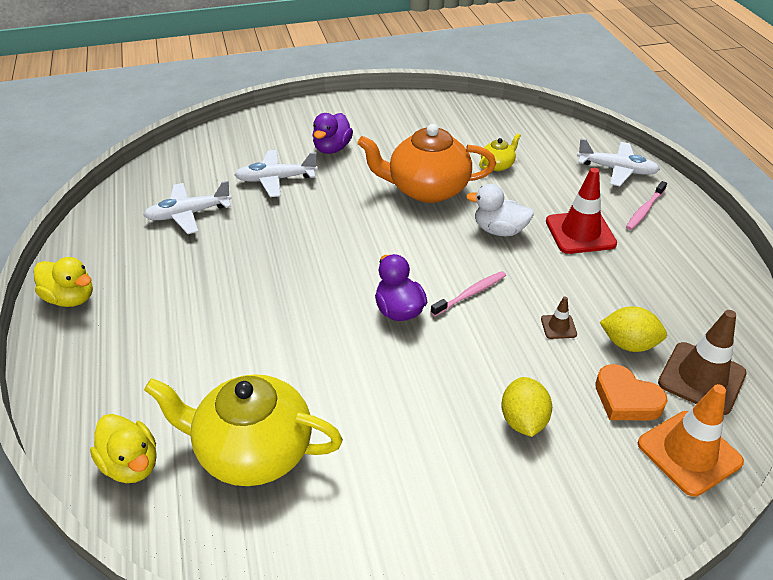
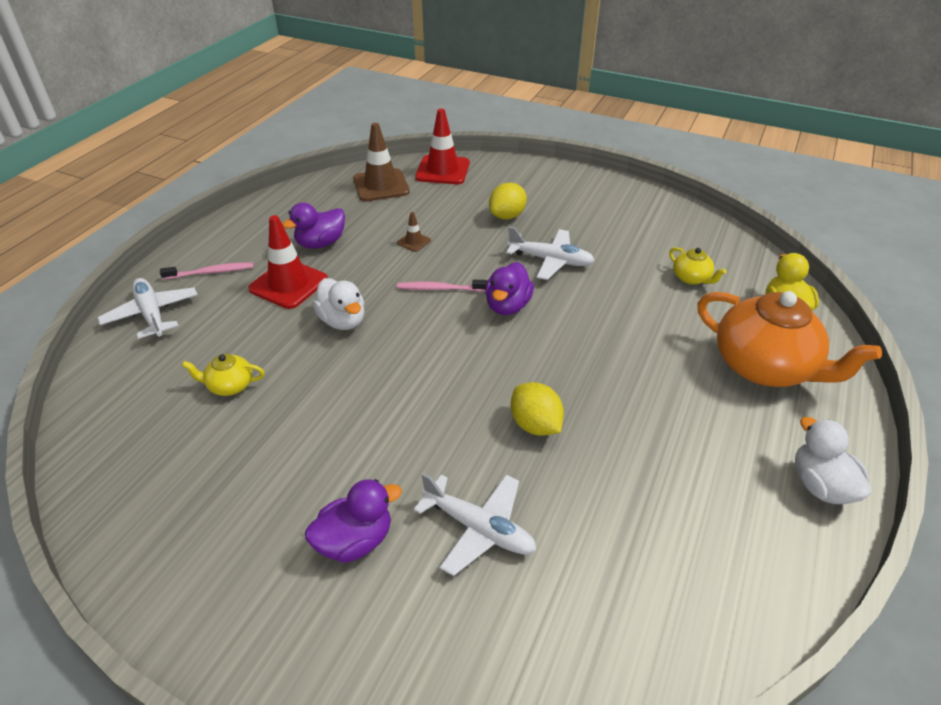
camera: 140 degrees left, 0 degrees up
yellow duck [34,257,93,307] -> white duck [795,417,871,504]
white plane [143,181,232,234] -> white plane moved to [506,227,595,280]
yellow teapot [144,374,343,486] -> yellow teapot [669,247,727,285], size x0.44
orange teapot [357,124,496,203] -> orange teapot moved to [697,291,882,387]
orange heart [595,364,668,420] -> none
yellow lemon [600,306,667,352] -> yellow lemon moved to [511,382,564,436]
orange traffic cone [638,384,744,497] -> red traffic cone [415,109,470,184]
none -> purple duck [282,203,345,248]

